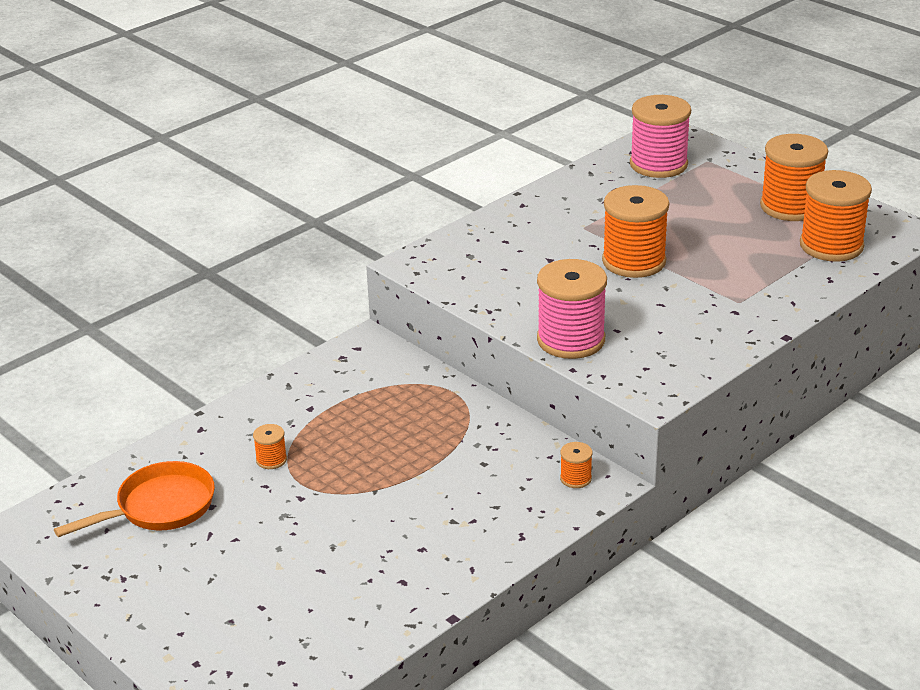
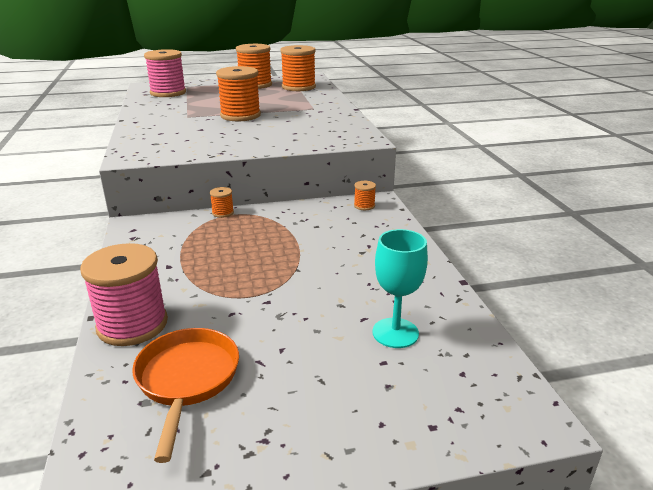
camera: 60 degrees left, 5 degrees down
orange spool [253,424,287,469] -> orange spool moved to [210,187,234,218]
pink spool [537,259,607,359] -> pink spool moved to [80,243,168,346]
none -> turquoise goblet [373,229,428,348]

